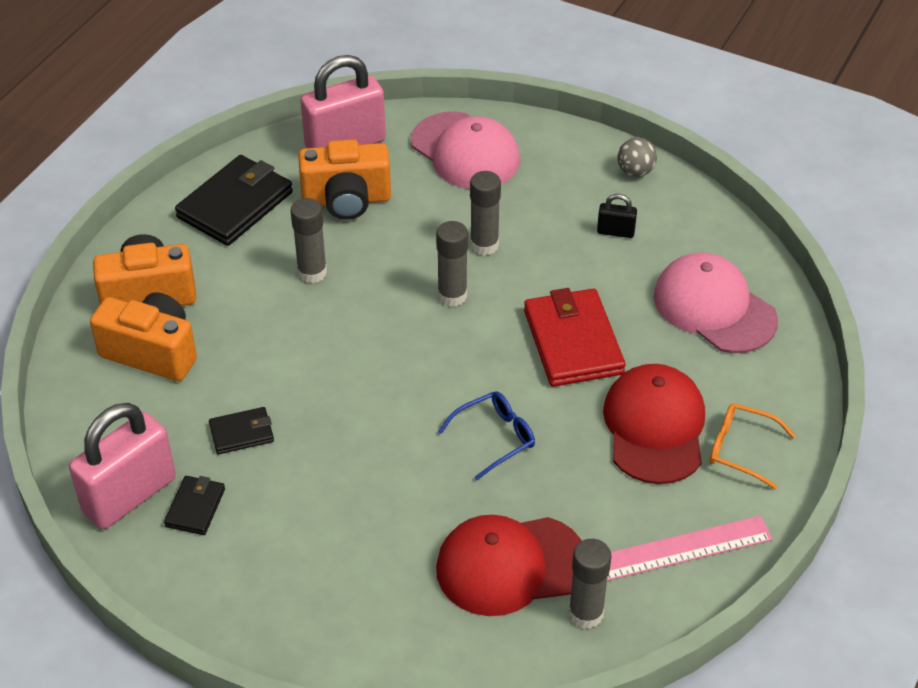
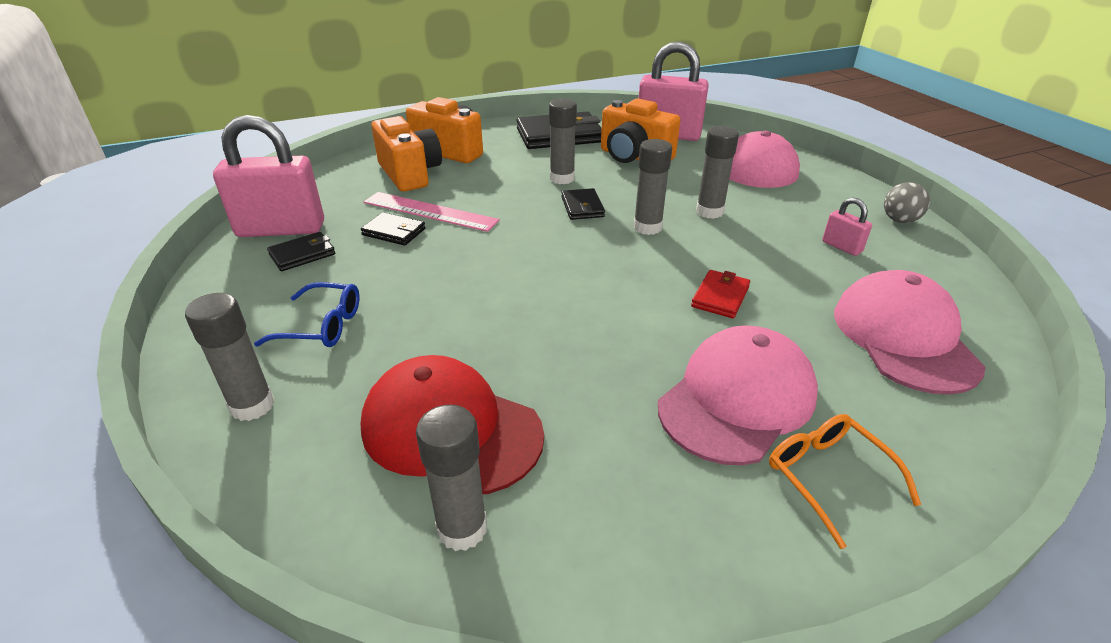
camera: 40 degrees right, 10 degrees down
blue glasses [438,392,535,480] -> blue glasses moved to [254,282,360,347]
red wallet [524,288,626,387] -> red wallet [691,270,750,318], size x0.52
black padlock [597,194,637,238] -> pink padlock [822,198,872,256]
red cap [603,364,705,484] -> pink cap [658,325,818,465]
pink ruler [607,516,773,581] -> pink ruler moved to [364,192,500,232]
none -> grey glue stick [185,293,274,421]
none -> black wallet [561,188,605,220]

